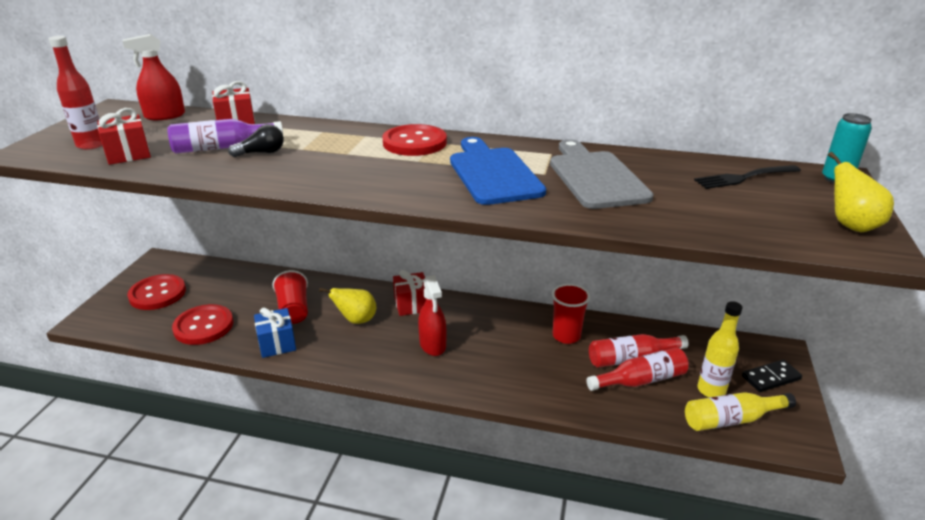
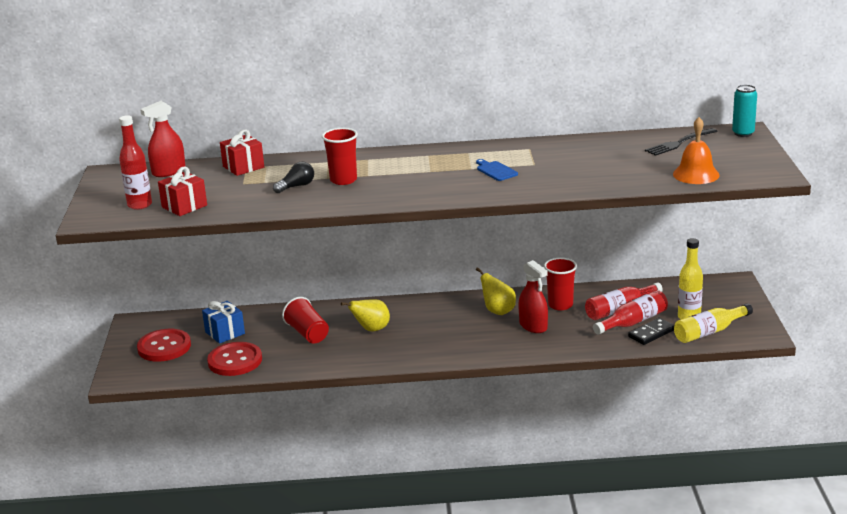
camera: 15 degrees left, 5 degrees down
purple bottle [167,119,283,153] -> none
blue gift [254,308,296,358] -> blue gift moved to [202,301,245,344]
red button [382,124,447,156] -> none
red gift [393,270,426,316] -> none
red spray bottle [418,275,447,356] -> red spray bottle moved to [518,260,548,333]
blue cutting board [450,137,546,205] -> blue cutting board [476,159,518,181], size x0.46
grey cutting board [550,139,654,209] -> none
black domino [742,360,802,392] -> black domino moved to [628,318,674,345]
yellow pear [828,152,894,232] -> yellow pear moved to [476,267,516,315]
none -> red cup [322,128,358,185]
none -> orange bell [673,117,720,184]

